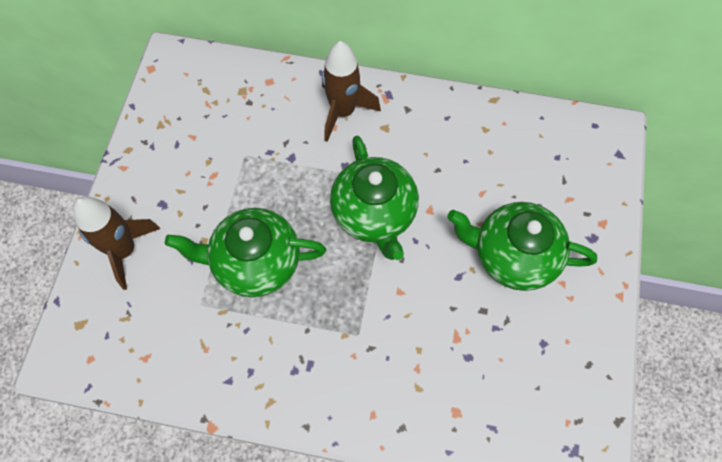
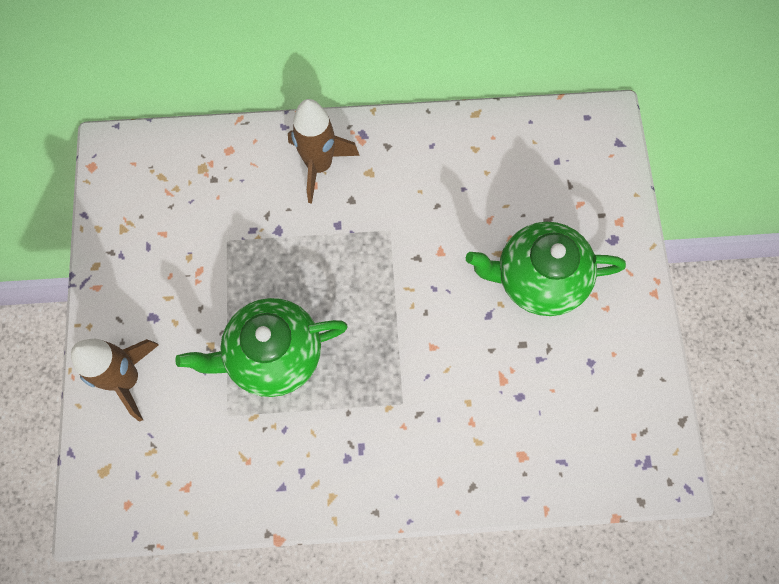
camera: 15 degrees left, 5 degrees up
green teapot [330,136,419,260] -> none

